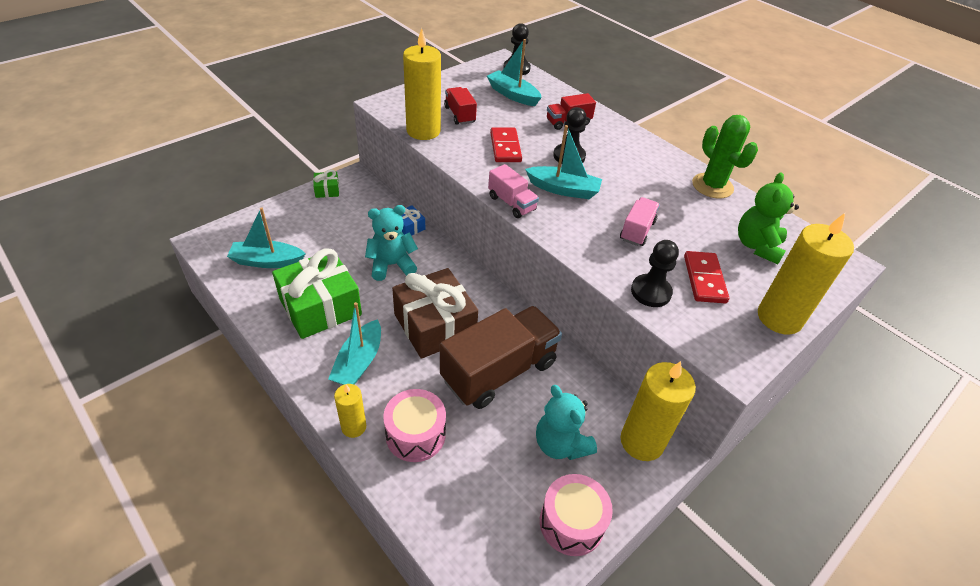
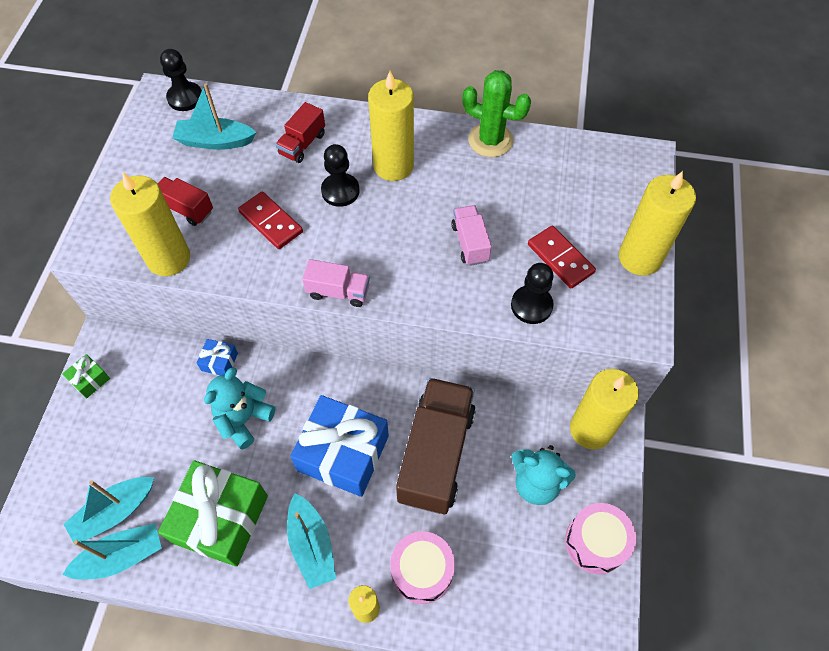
camera: 35 degrees left, 15 degrees up
brown gift [392,268,478,359] -> blue gift [290,395,389,497]
turquoise boat [525,125,602,199] -> turquoise boat moved to [62,523,162,580]
green teddy bear [738,172,799,264] -> none
none -> yellow candle [368,71,414,181]

